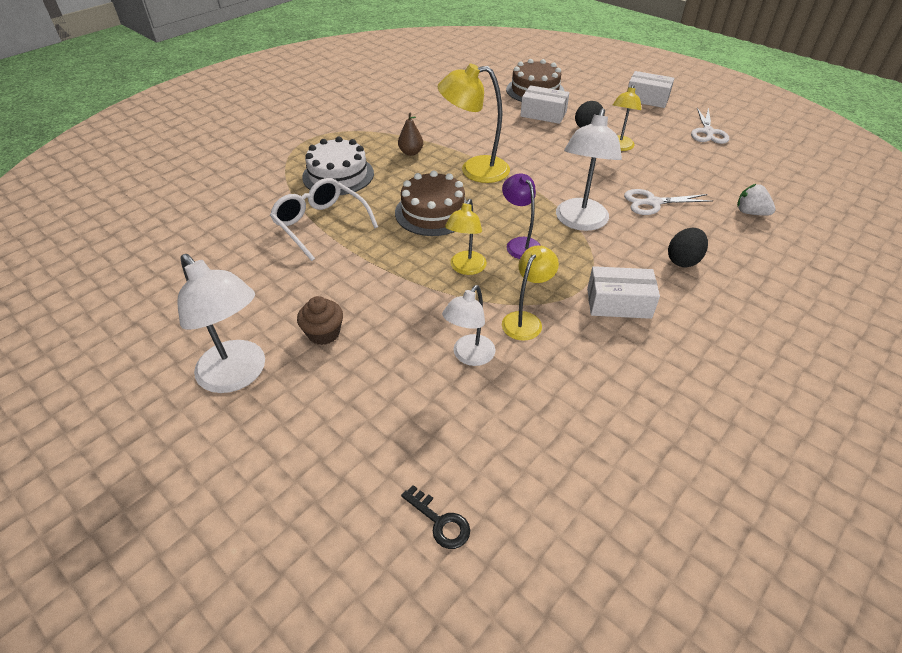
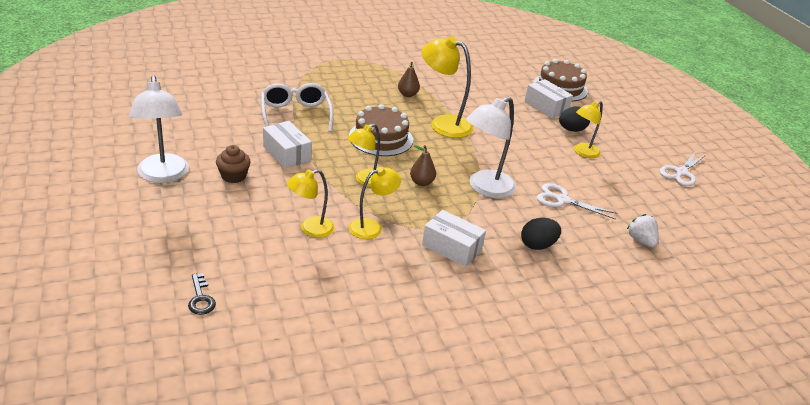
camera: 25 degrees right, 10 degrees down
white cake [302,137,374,195] -> none
white lamp [442,285,496,366] -> yellow lamp [287,169,334,238]
purple lamp [502,173,541,259] -> brown pear [410,145,436,186]
white box [627,71,675,108] -> white box moved to [263,121,312,169]

